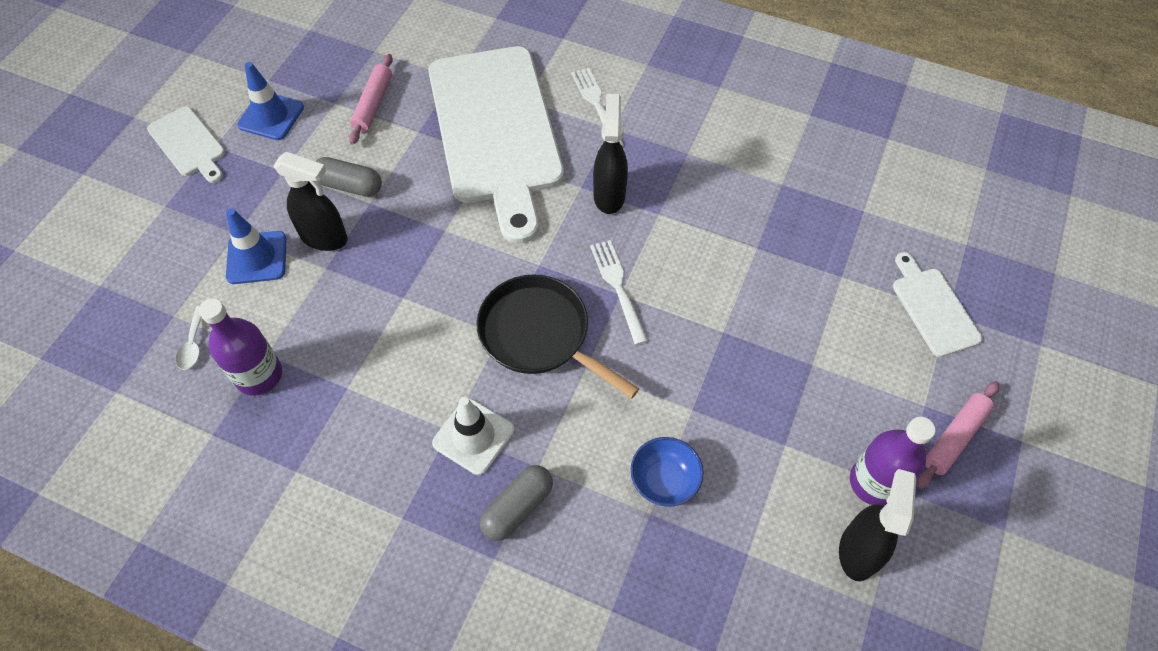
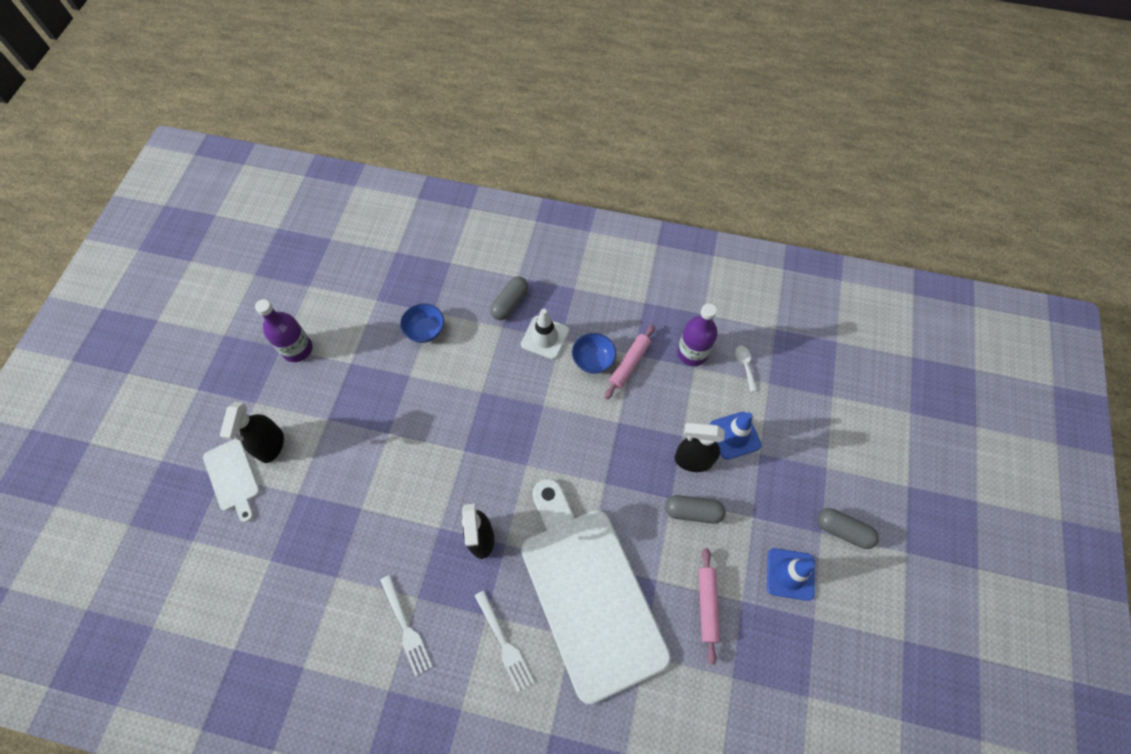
camera: 170 degrees right, 5 degrees up
white cutting board [147,106,225,183] -> grey capsule [817,508,879,549]
black pan [476,275,639,399] -> none
white fork [590,240,648,345] -> white fork moved to [380,575,433,676]
black spray bottle [839,469,916,581] -> black spray bottle moved to [220,402,284,463]
pink rolling pin [917,381,999,489] -> pink rolling pin moved to [605,325,655,399]
none -> blue bowl [572,333,616,374]

